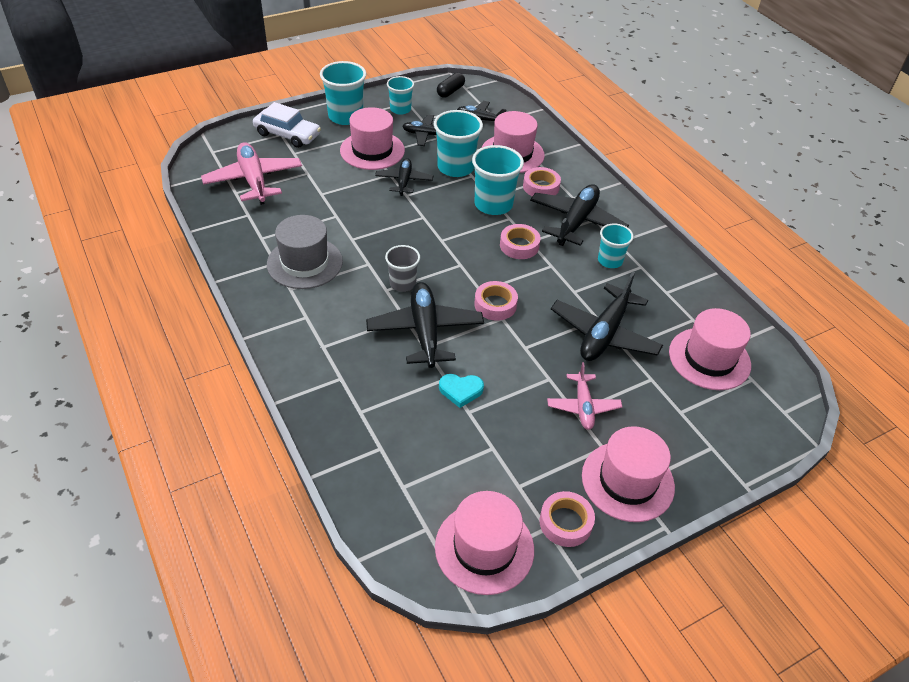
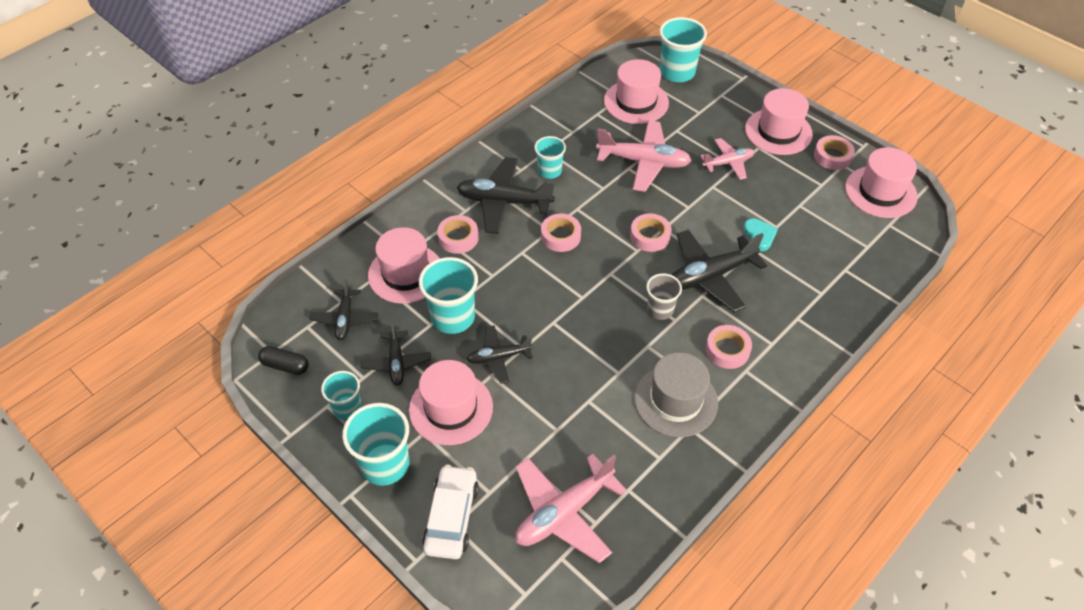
camera: 105 degrees left, 5 degrees up
turquoise cup [472,145,524,215] -> turquoise cup moved to [659,17,707,82]
black plane [551,272,663,361] -> pink plane [596,120,692,192]
none -> pink tape [706,325,752,369]

